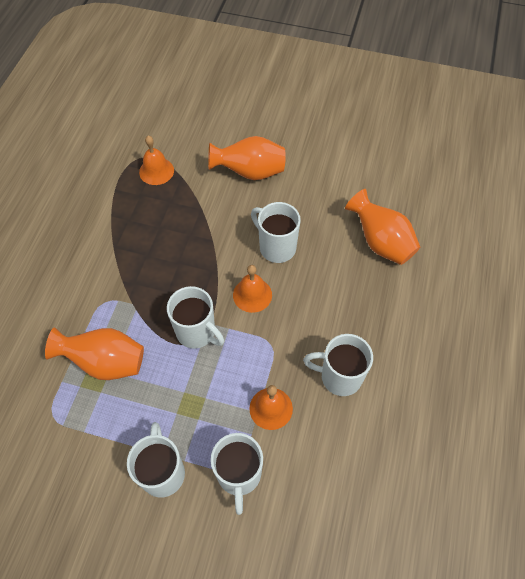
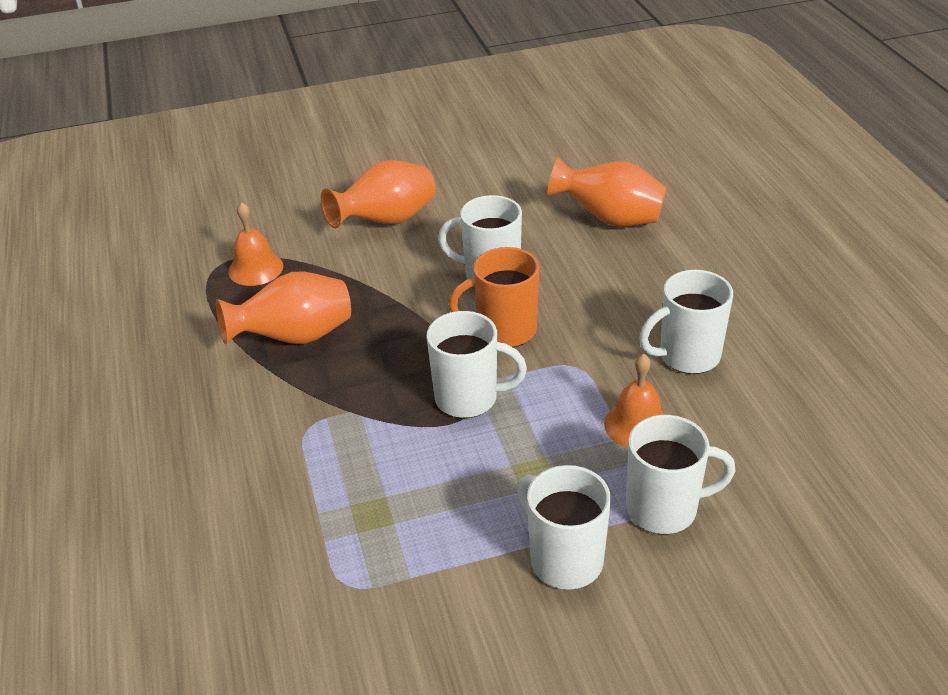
camera: 30 degrees left, 20 degrees down
orange vase [45,328,144,380] -> orange vase moved to [216,271,351,344]
white mug [211,433,263,515] -> white mug turned 60 degrees counterclockwise [626,415,736,534]
orange bell [233,265,272,313] -> orange mug [449,247,539,347]

